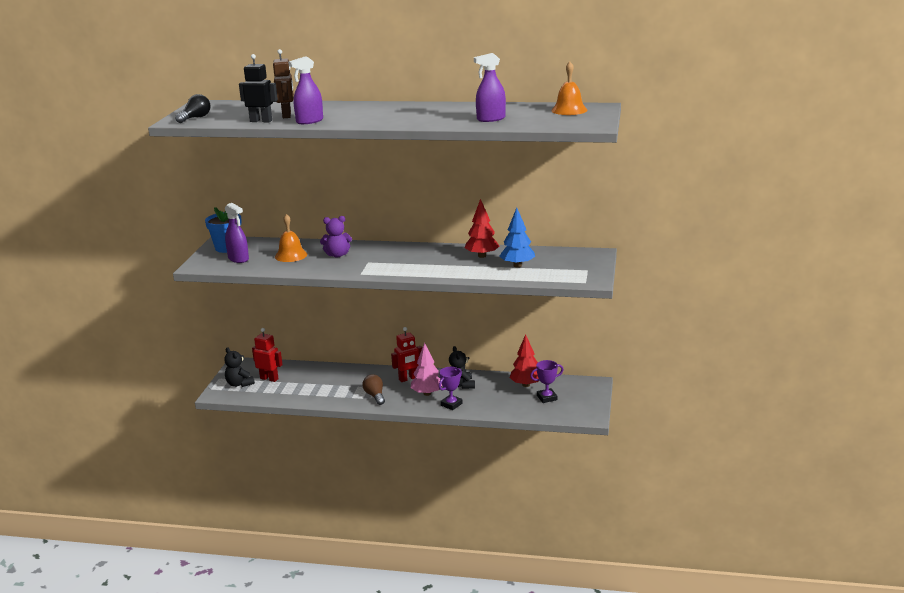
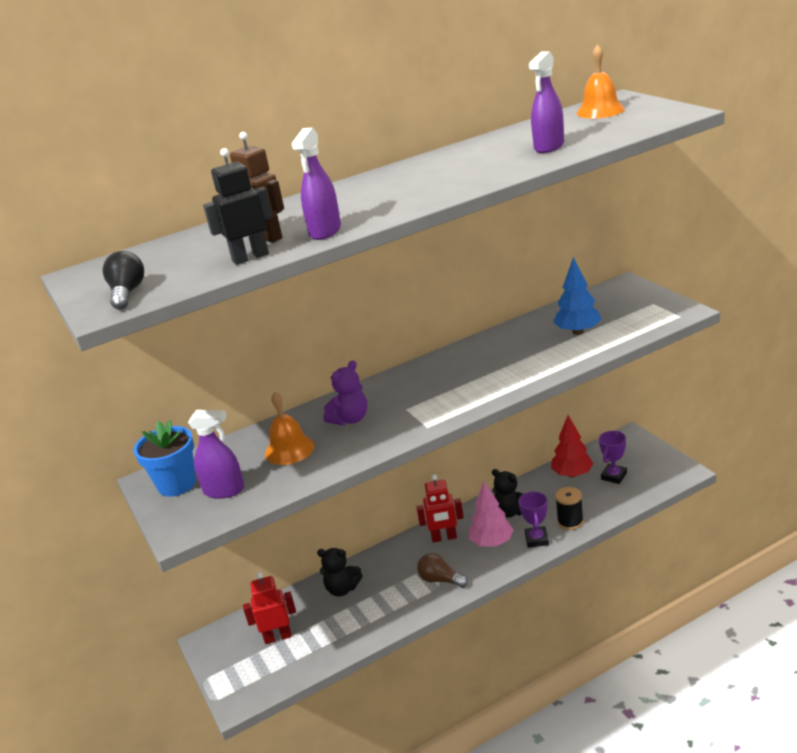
camera: 35 degrees left, 5 degrees up
black teddy bear [224,347,255,387] -> black teddy bear moved to [317,548,363,597]
red robot [391,327,423,382] -> red robot turned 60 degrees clockwise [417,474,464,543]
red tree [465,199,499,258] -> none
none -> black spool [555,487,584,530]

